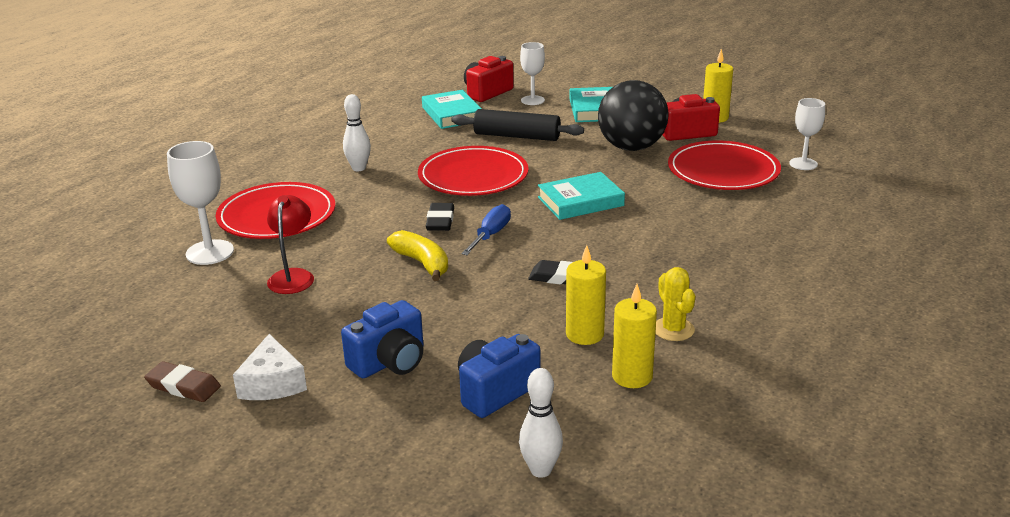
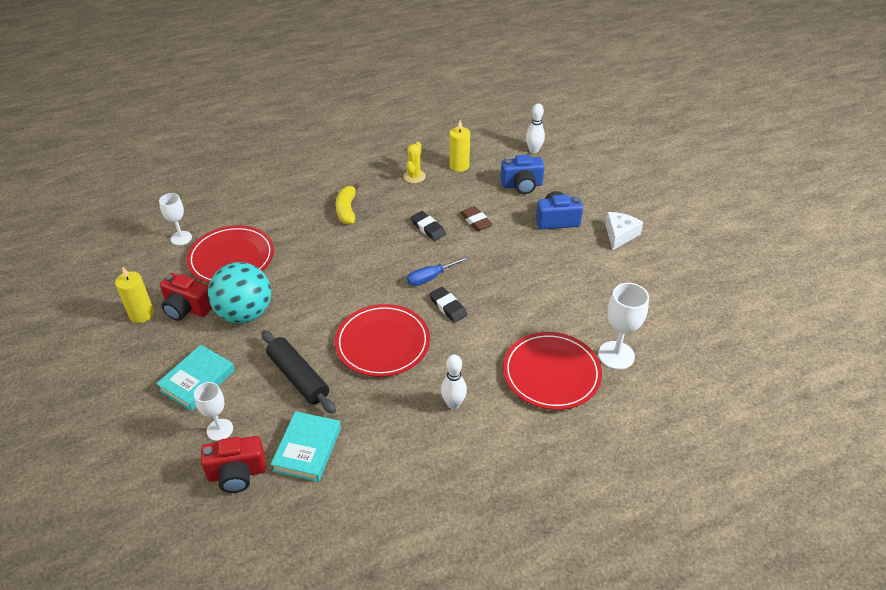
camera: 145 degrees left, 15 degrees up
brown eraser [144,361,221,402] -> brown eraser moved to [460,206,493,231]
red lamp [267,195,314,294] -> none
yellow banana [387,230,448,281] -> yellow banana moved to [336,183,360,225]
black eraser [426,203,454,231] -> black eraser turned 75 degrees counterclockwise [429,287,468,323]
turquoise book [538,172,625,220] -> none
yellow candle [566,245,606,345] -> none
black ball [598,80,669,151] -> turquoise ball [208,262,271,324]

